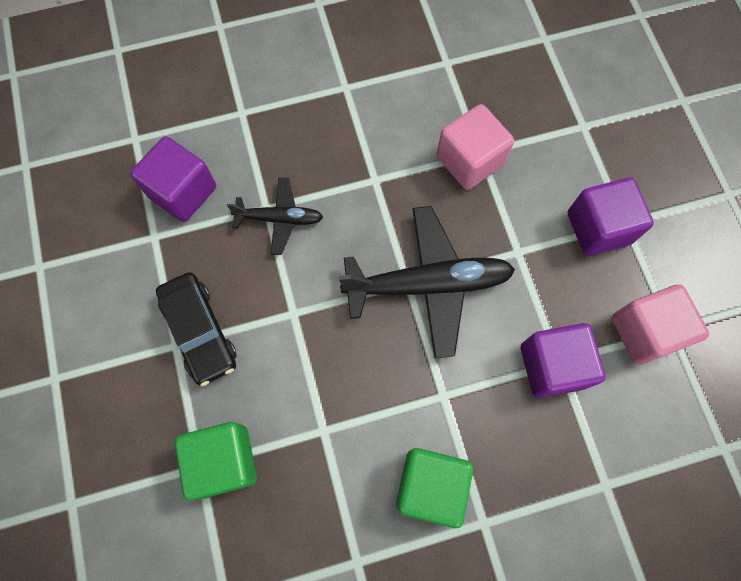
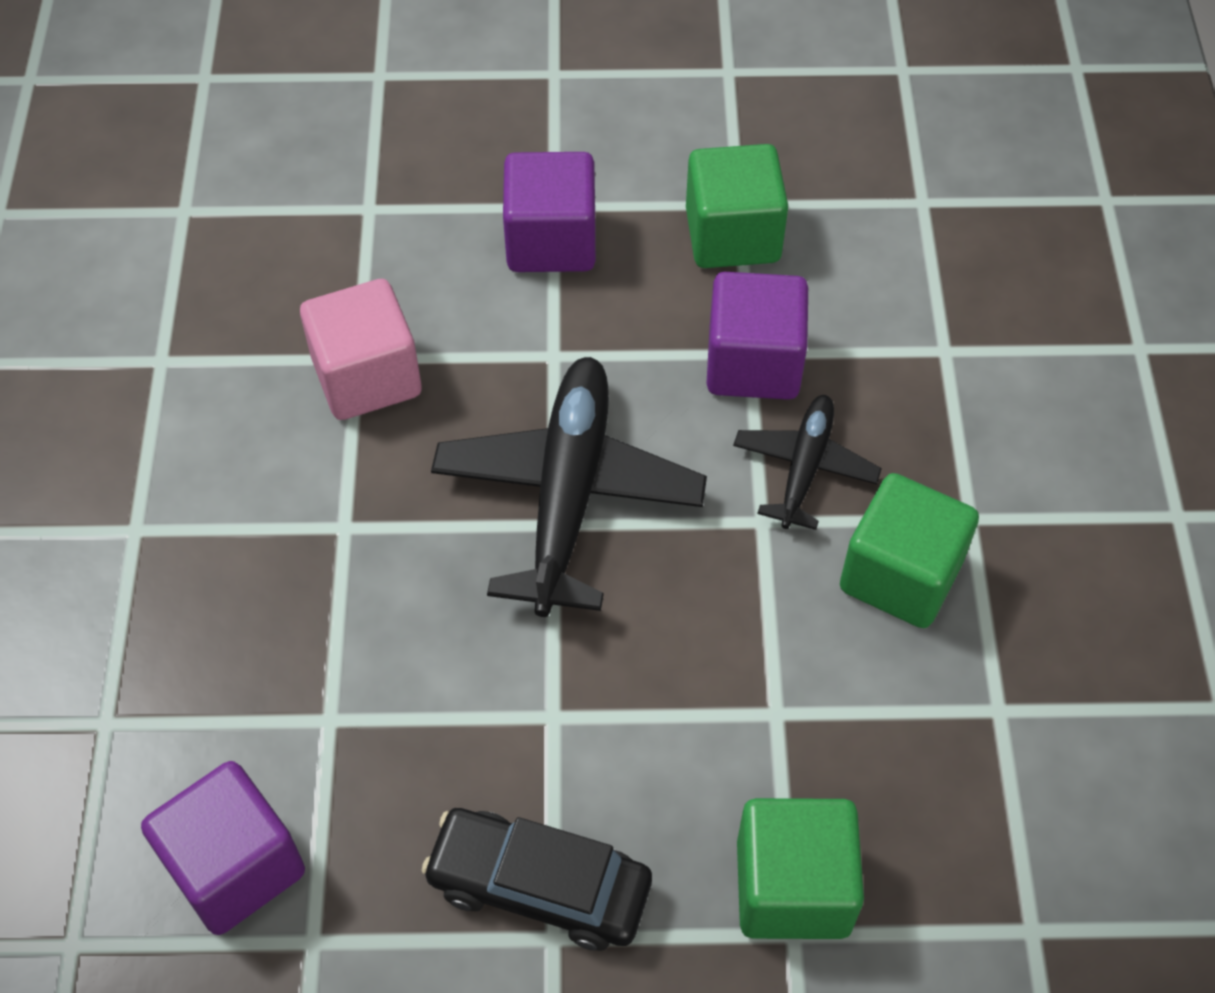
camera: 75 degrees left, 15 degrees down
black car [156,272,237,386] -> black car turned 150 degrees counterclockwise [422,808,652,951]
black plane [227,178,323,255] -> black plane moved to [733,395,882,530]
pink cube [612,284,709,365] -> green cube [686,144,788,268]

